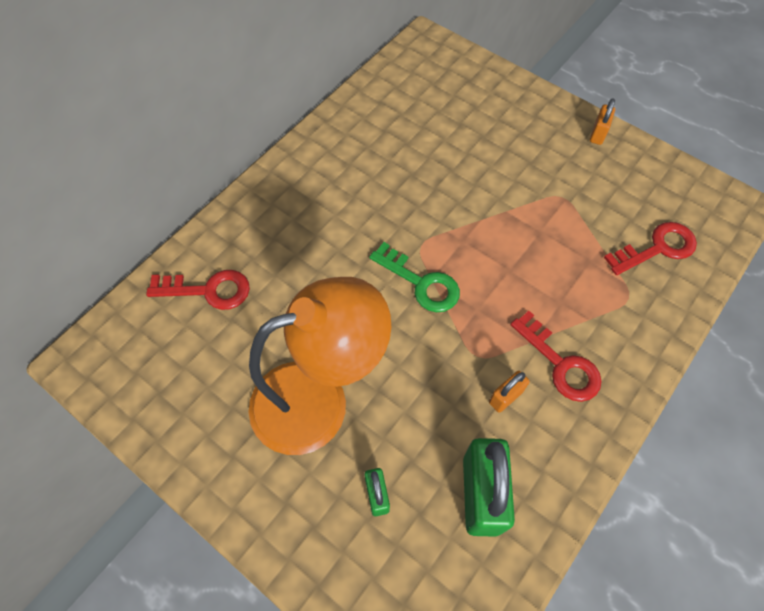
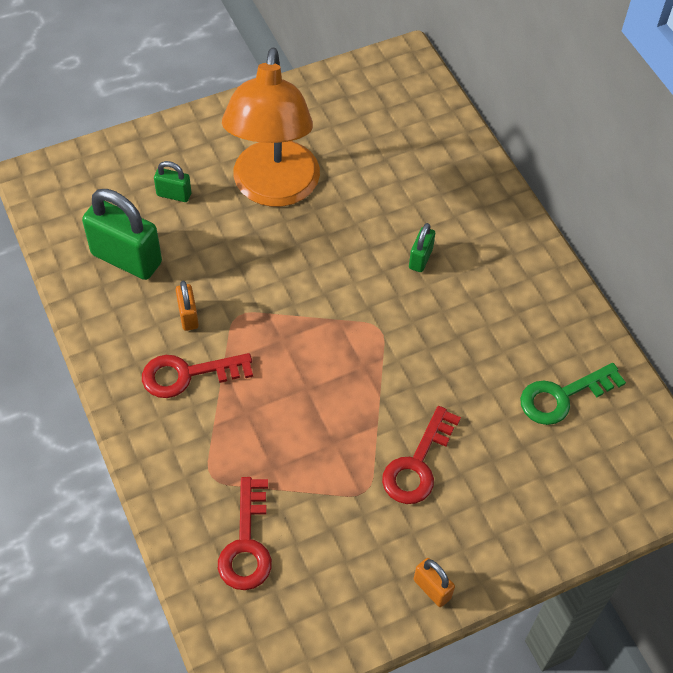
camera: 115 degrees right, 5 degrees down
red key [146,270,250,310] -> red key moved to [382,406,461,504]
green key [369,242,460,312] -> green key moved to [520,363,626,425]
none -> green padlock [409,223,435,272]

